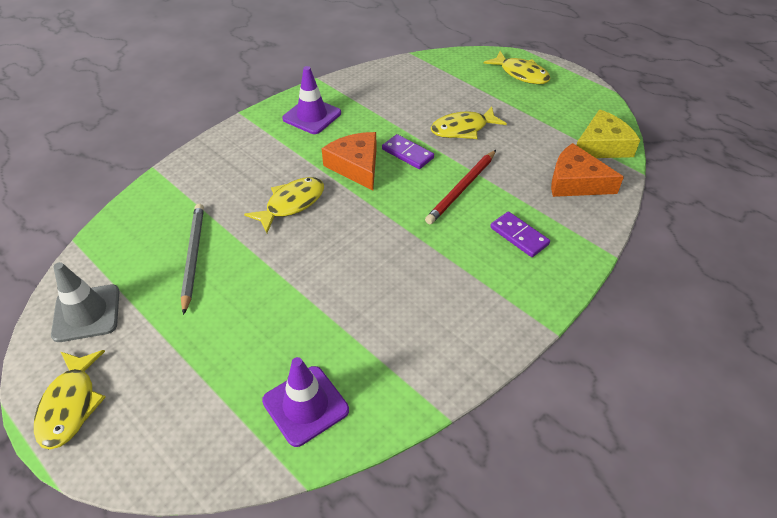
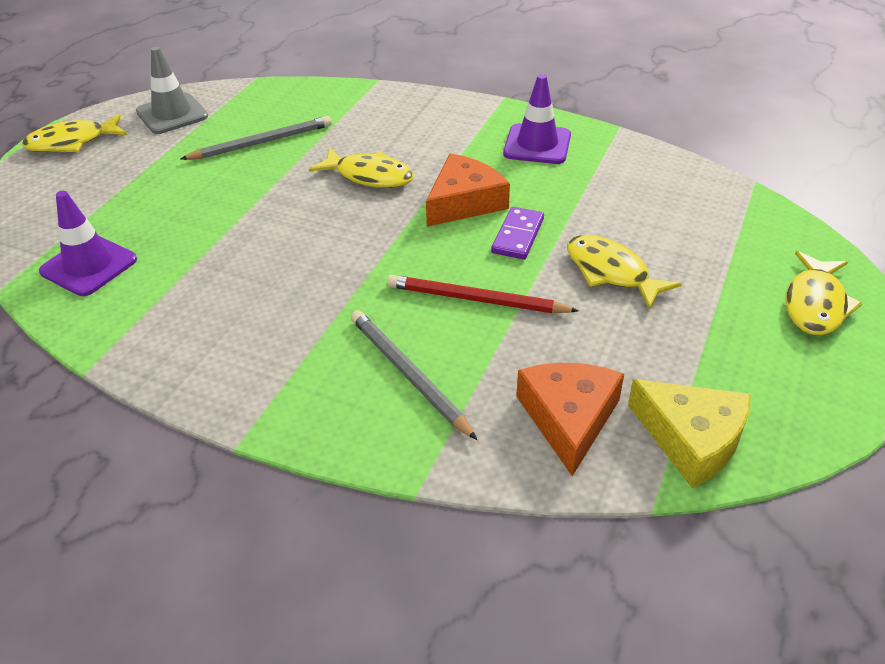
camera: 70 degrees right, 5 degrees down
purple domino [490,211,550,257] -> grey pencil [351,310,477,440]

